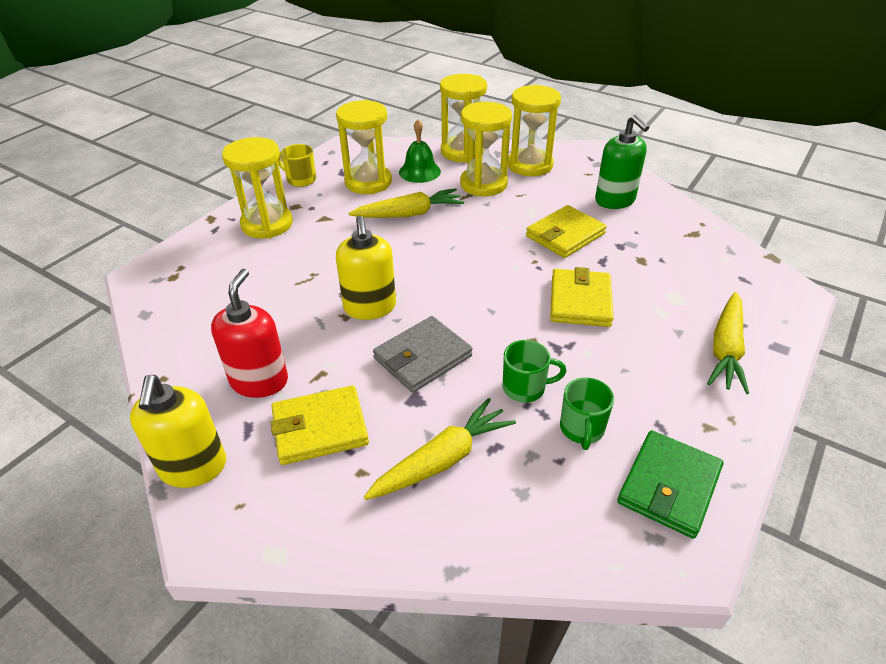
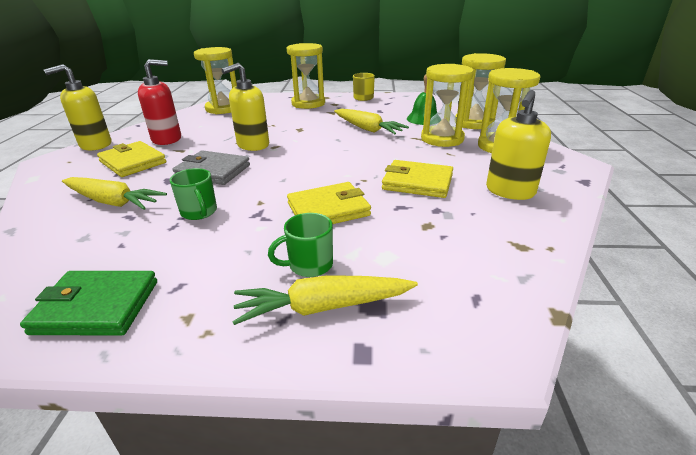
camera: 60 degrees right, 10 degrees down
yellow hourglass [336,100,392,194] -> yellow hourglass moved to [194,47,237,114]
green mug [560,378,614,450] -> green mug moved to [268,213,333,277]
green soap dispenser [595,115,649,209] -> yellow soap dispenser [486,90,551,200]

